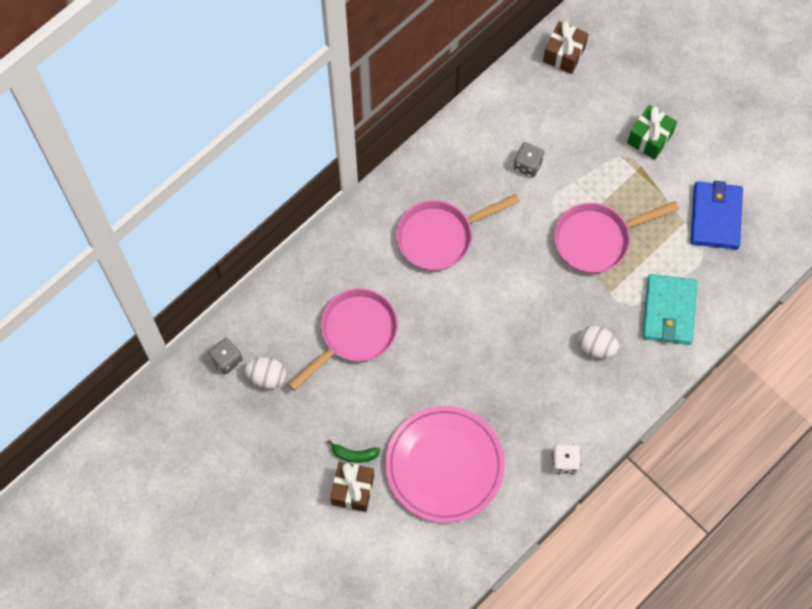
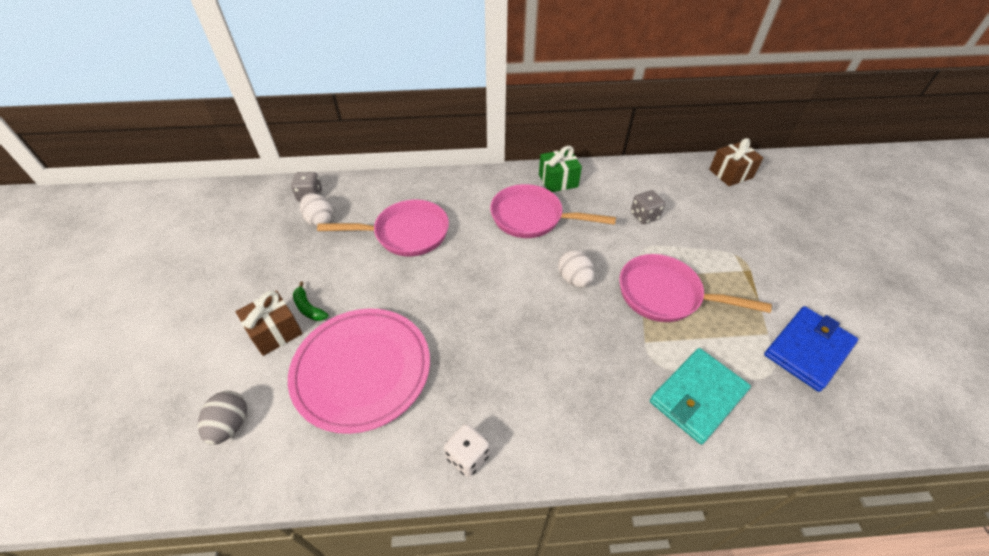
camera: 40 degrees right, 20 degrees down
white egg [579,325,619,358] -> white egg moved to [558,250,594,288]
green gift [627,105,677,160] -> green gift moved to [539,146,582,192]
none -> grey egg [198,391,247,445]

